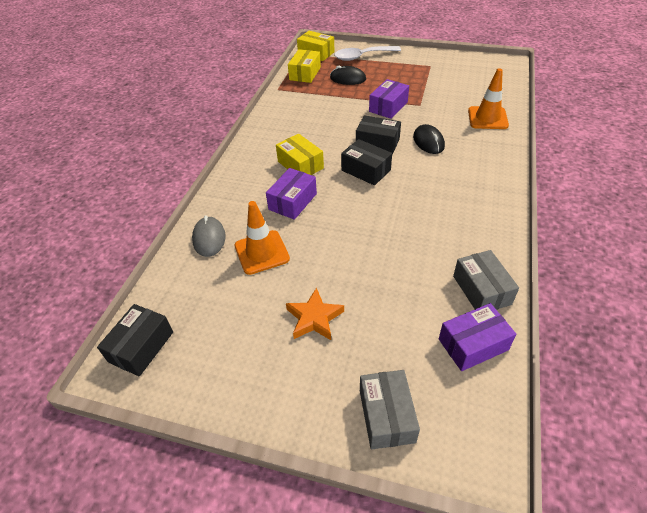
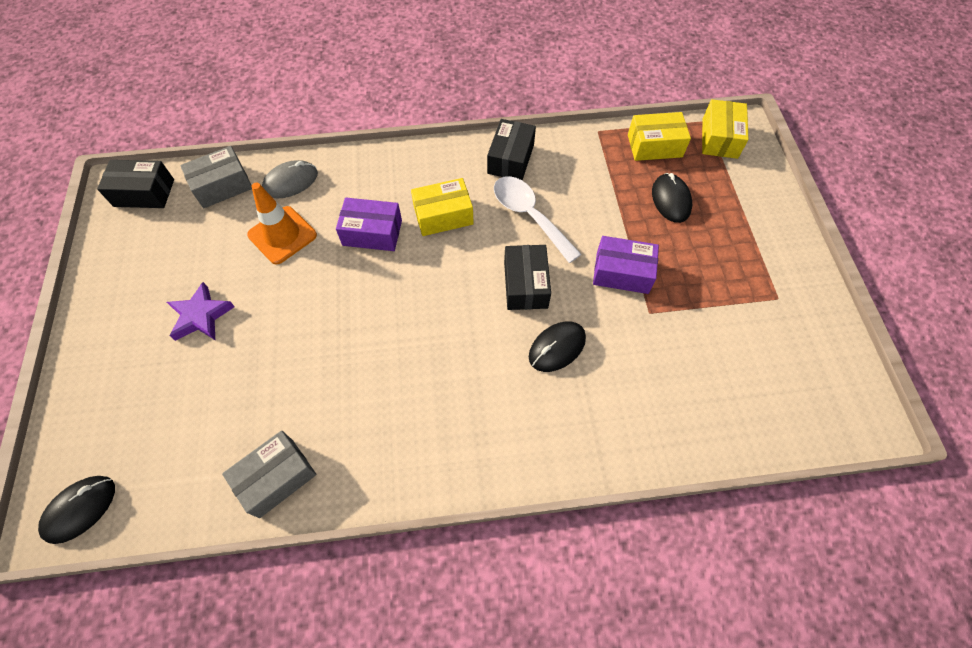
camera: 65 degrees right, 15 degrees up
yellow box [276,134,324,175] -> yellow box turned 45 degrees clockwise [411,178,474,236]
orange star [286,288,344,340] -> purple star [167,282,235,341]
white spoon [334,46,401,61] -> white spoon moved to [494,176,582,263]
black box [341,139,392,185] -> black box moved to [487,119,536,180]
grey box [360,370,420,449] -> grey box moved to [180,146,252,208]
purple box [439,303,516,371] -> none
orange traffic cone [468,68,509,129] -> none
none -> black mouse [38,476,115,544]

